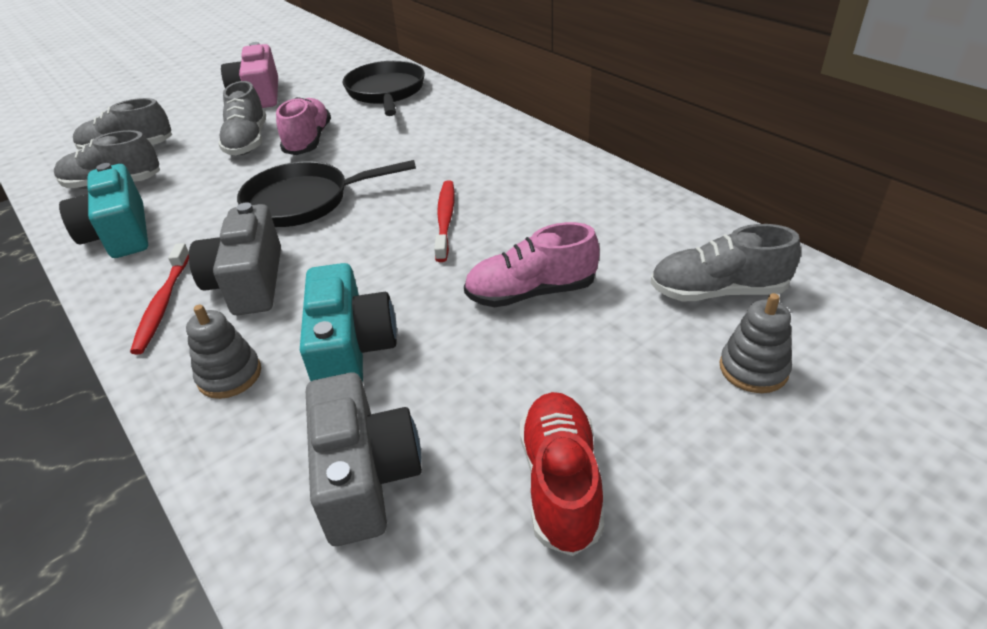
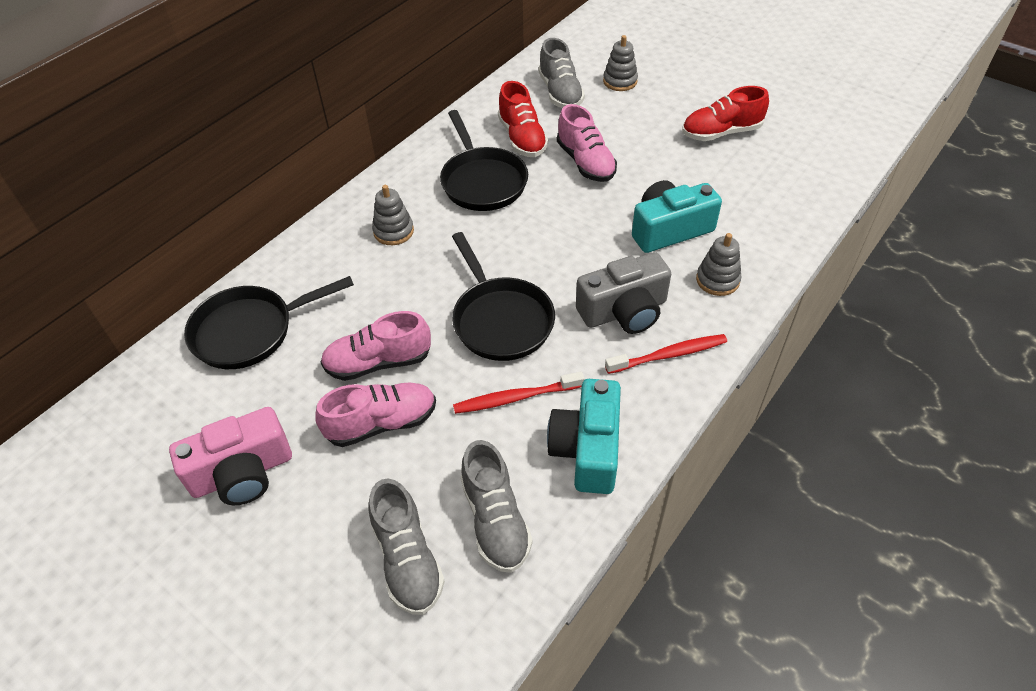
camera: 105 degrees left, 10 degrees up
turquoise camera [59,163,148,258] -> turquoise camera turned 135 degrees clockwise [547,379,621,494]
grey shoe [218,81,266,155] -> pink shoe [315,382,436,447]
grey camera [306,373,422,546] -> none
red toothbrush [434,180,455,262] -> red toothbrush moved to [453,371,584,414]
none -> grey stacking toy [372,185,414,245]
none -> black pan [440,110,528,211]
none -> red shoe [498,81,548,157]

